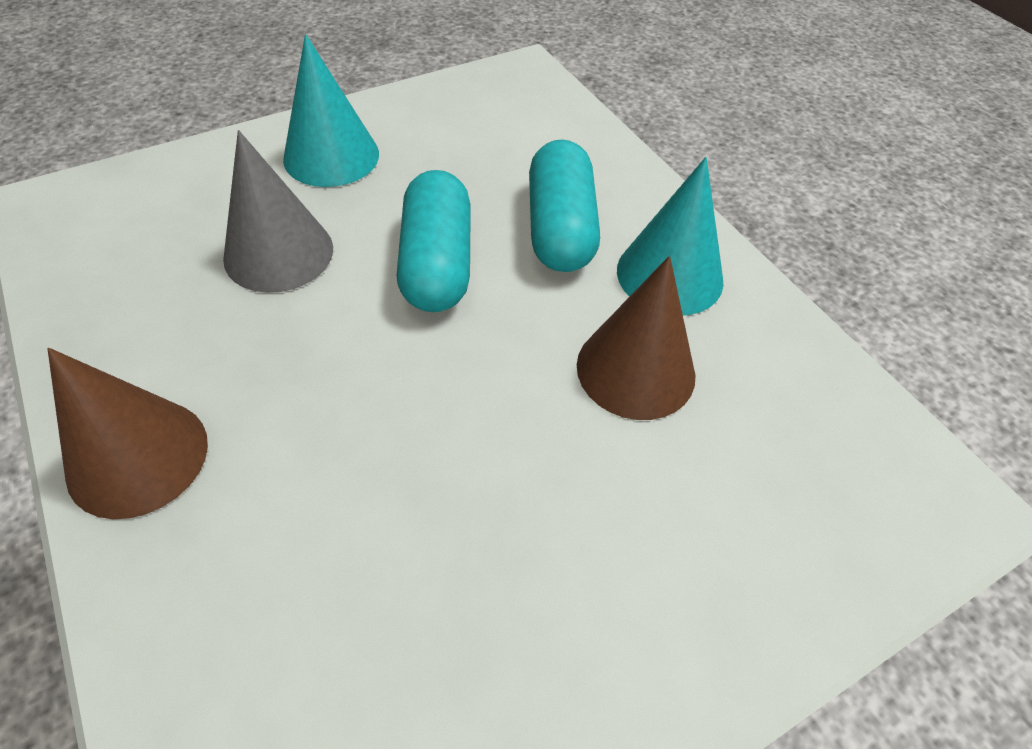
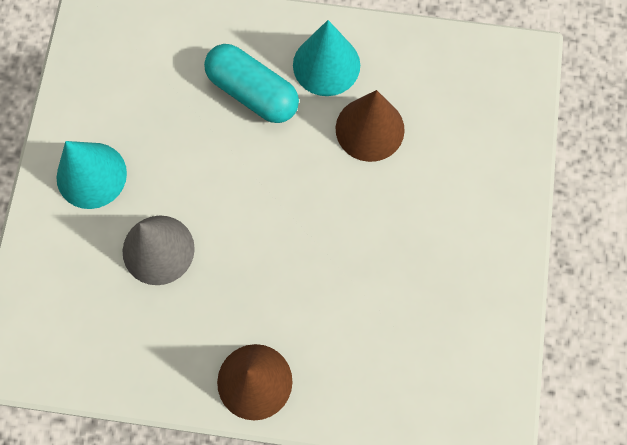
camera: 50 degrees left, 20 degrees up
turquoise capsule [397,170,471,312] -> none

